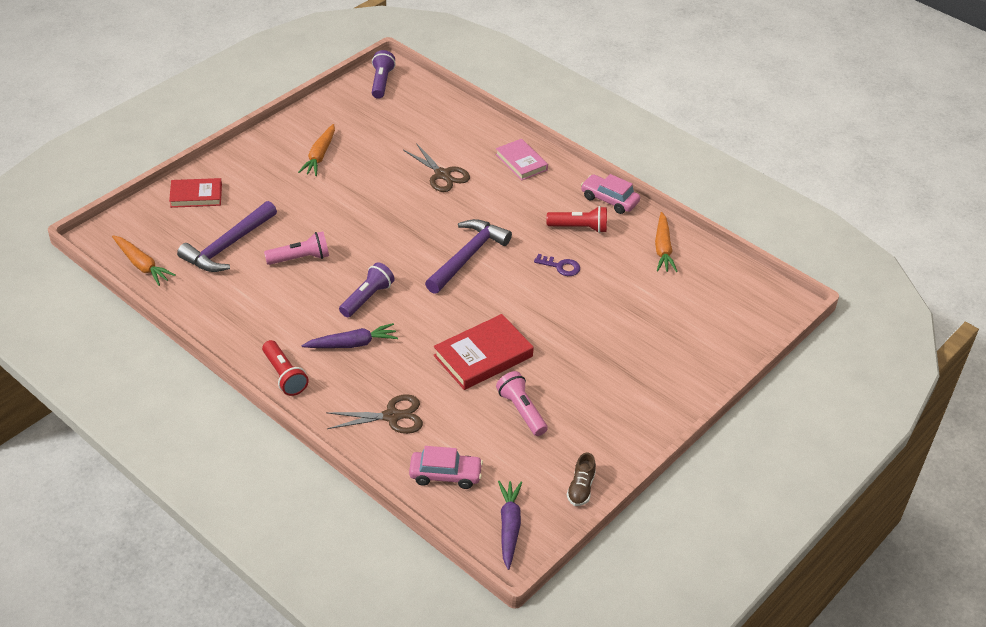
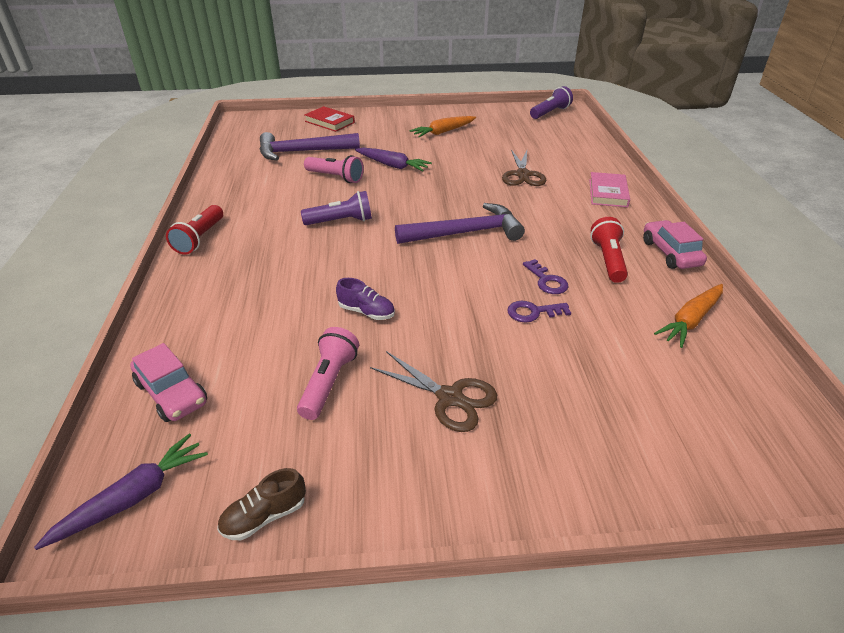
camera: 45 degrees right, 5 degrees down
orange carrot [112,235,176,286] -> none
purple carrot [301,323,398,348] -> purple carrot moved to [355,148,432,171]
brown scissors [326,394,423,434] -> brown scissors moved to [370,351,497,432]
red book [433,314,534,390] -> purple shoe [336,278,395,320]
red flashlight [547,206,607,233] -> red flashlight turned 135 degrees counterclockwise [590,217,628,283]
none -> purple key [507,301,571,322]

